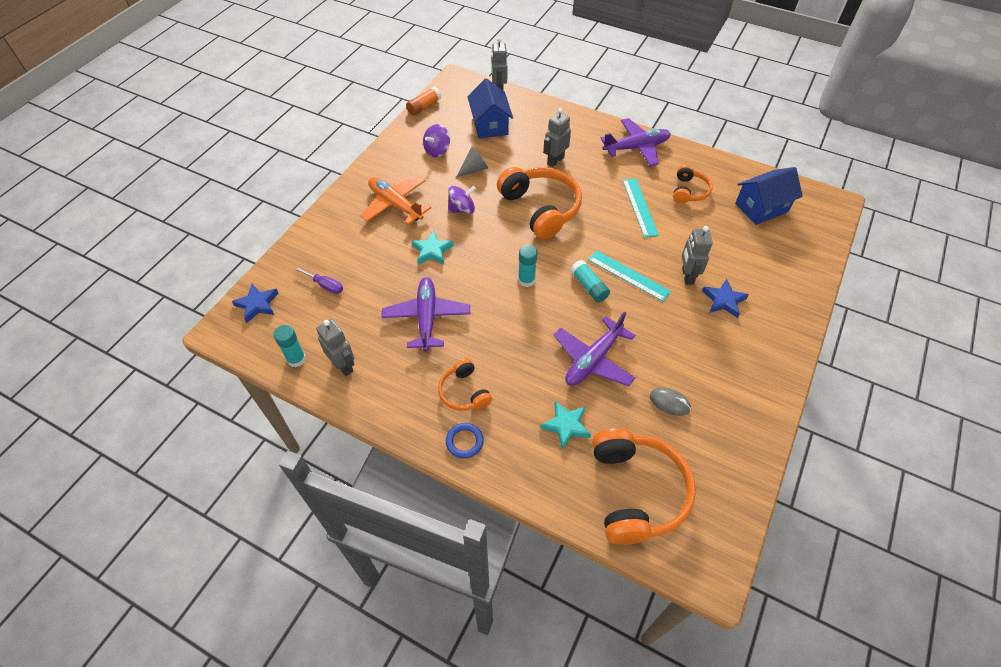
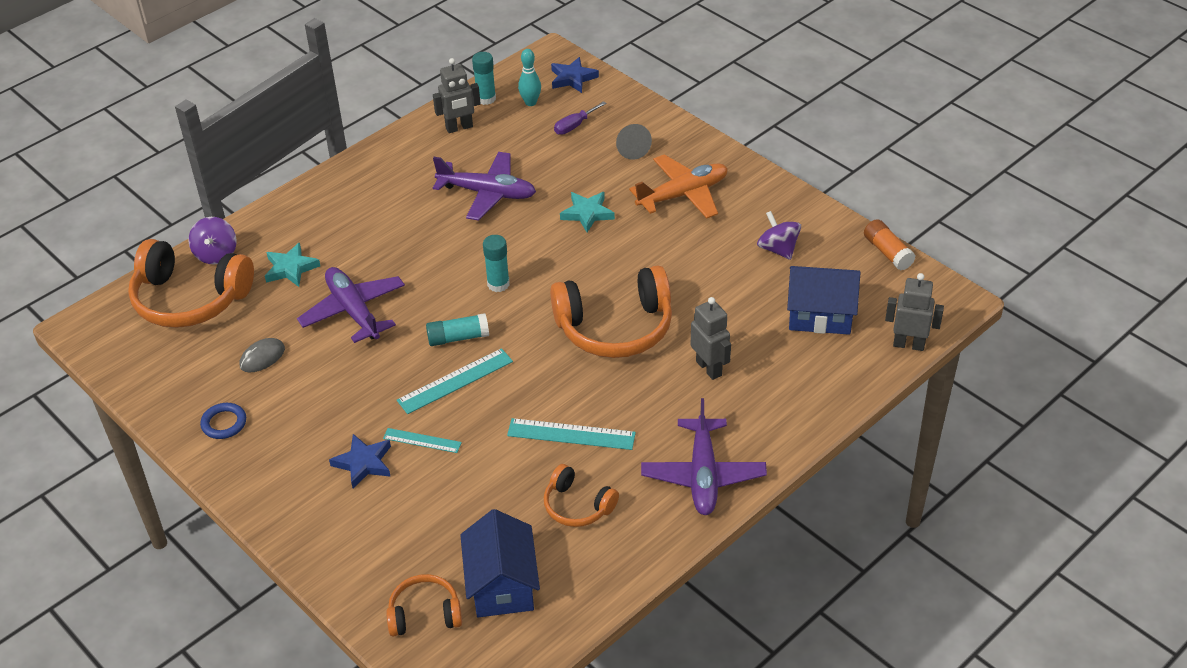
camera: 110 degrees right, 10 degrees down
orange headphones [438,358,492,411] -> orange headphones moved to [386,574,462,636]
blue ring [446,423,484,458] -> blue ring moved to [200,403,246,439]
purple spinning top [448,186,476,214] -> purple spinning top moved to [189,217,237,264]
grey cone [456,147,488,177] -> grey cone moved to [616,124,652,160]
grey robot [682,226,713,285] -> turquoise ruler [383,428,462,453]
none -> turquoise bowling pin [518,49,541,106]

